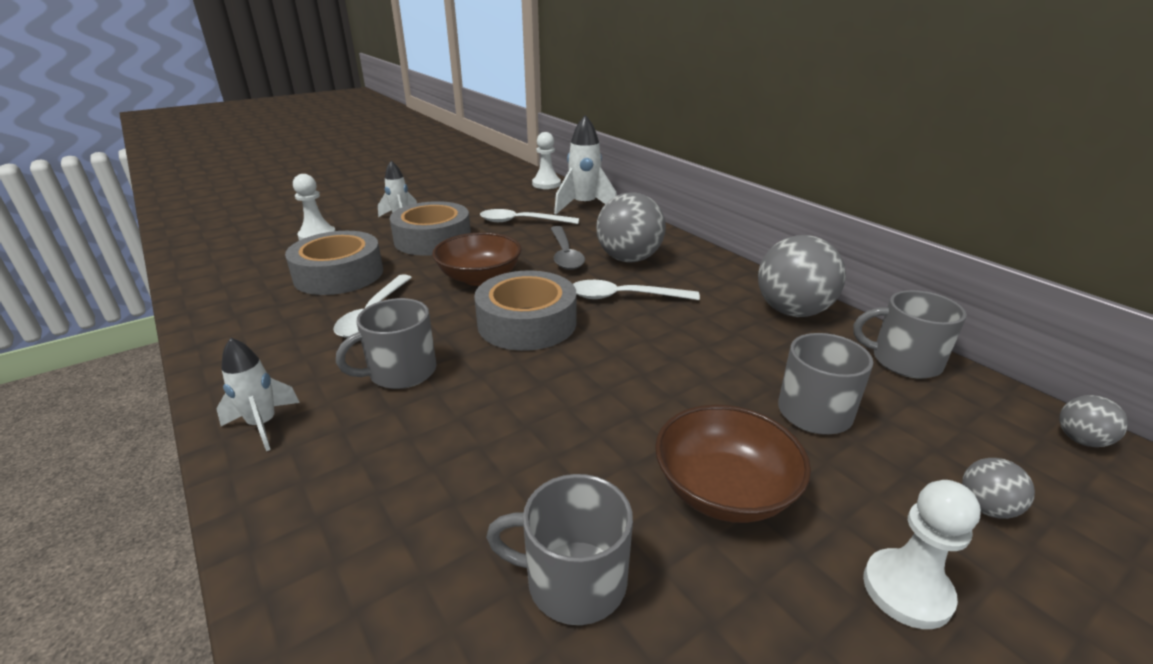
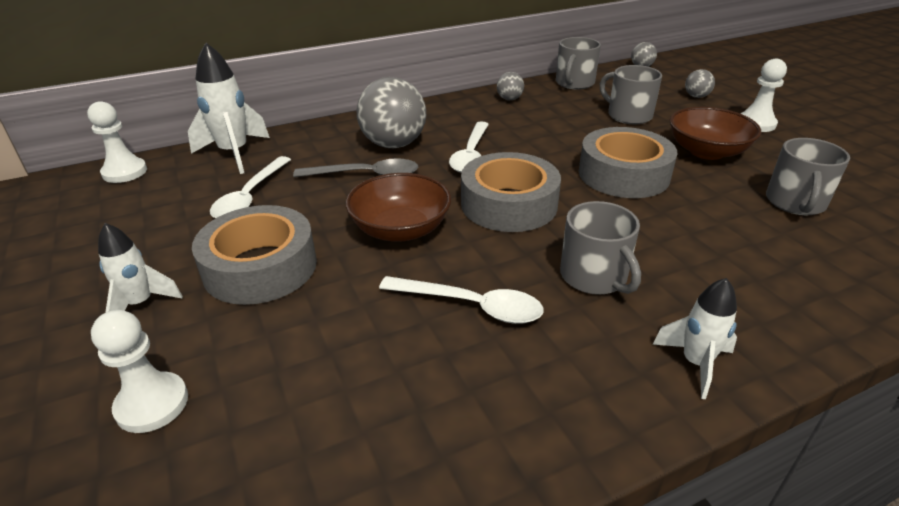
camera: 80 degrees left, 5 degrees up
grey tape [285,231,383,295] -> grey tape moved to [578,127,677,198]
grey ball [758,235,846,317] -> grey ball [497,72,524,100], size x0.47

